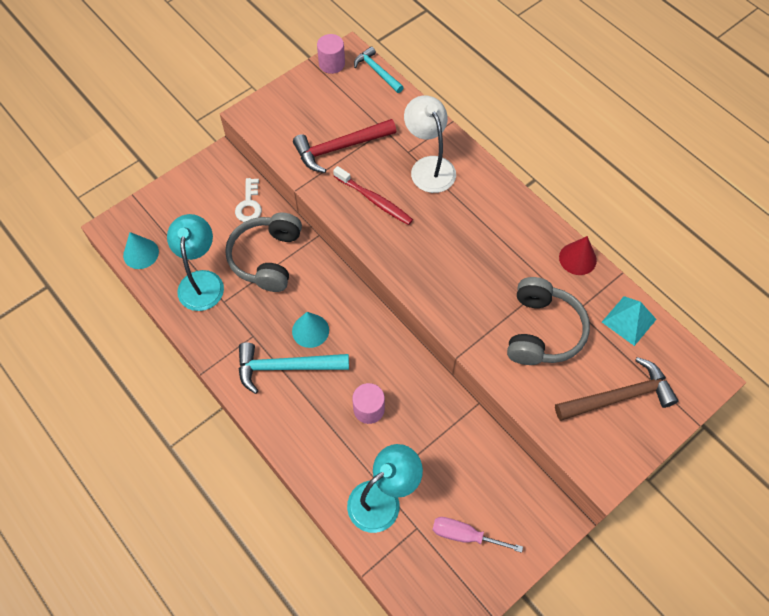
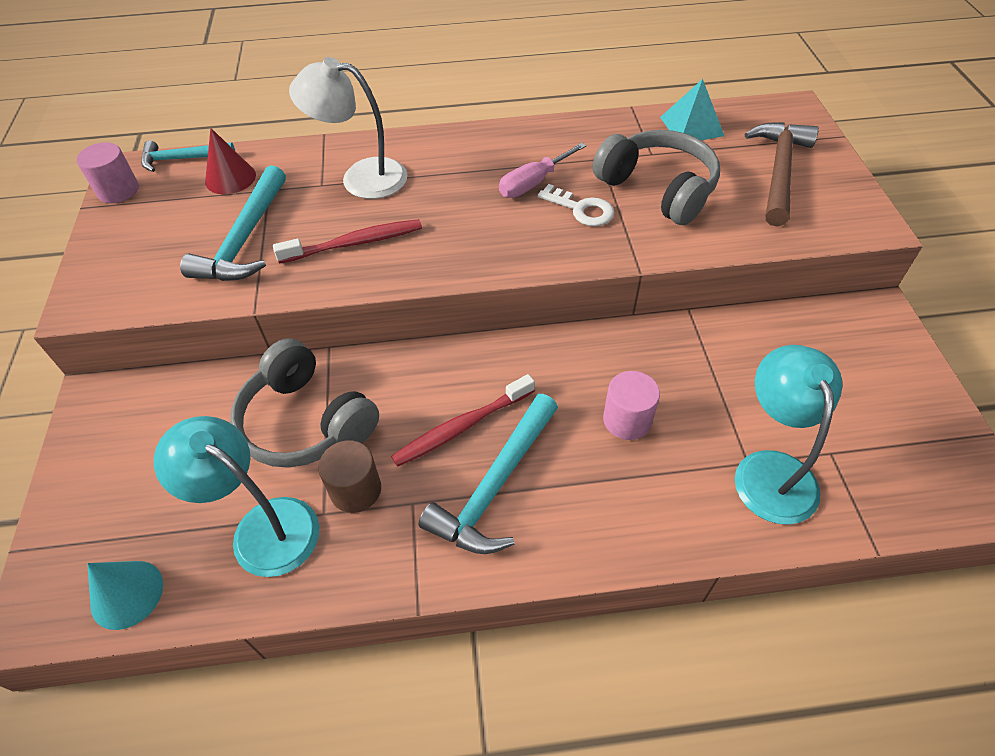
camera: 55 degrees left, 10 degrees down
white key [235,178,262,222] -> white key moved to [538,184,614,226]
turquoise cone [292,312,329,348] -> red toothbrush [391,374,535,467]
red hammer [293,119,396,173] -> turquoise hammer [180,165,286,281]
pink screwdriver [432,517,523,553] -> pink screwdriver moved to [499,143,586,198]
red cone [559,236,597,275] -> red cone moved to [205,128,256,194]
none -> brown cylinder [318,440,381,513]

